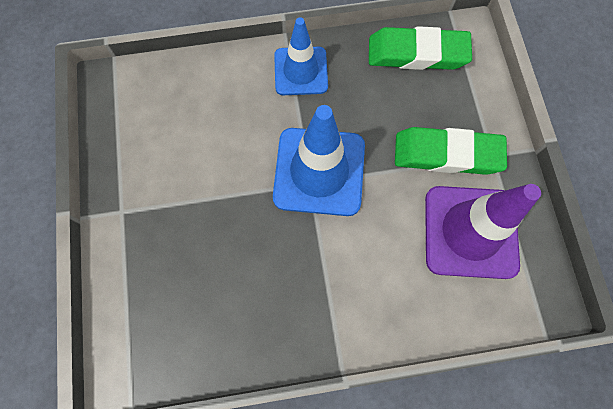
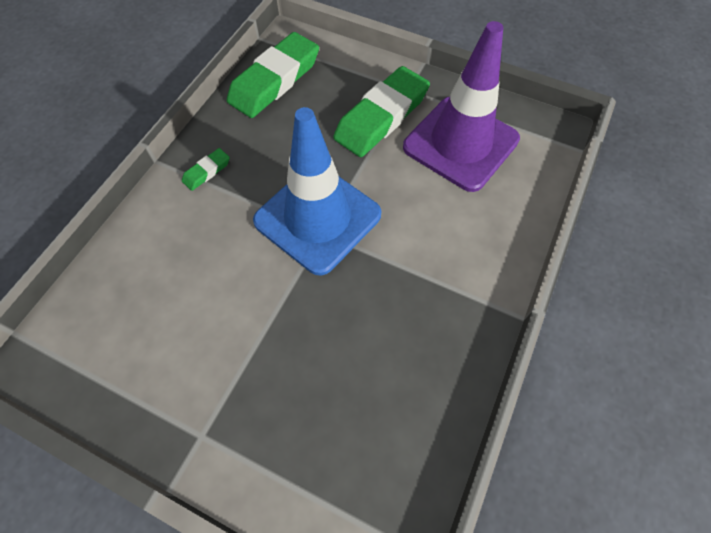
camera: 55 degrees left, 10 degrees down
blue traffic cone [274,17,328,95] -> green eraser [182,148,230,191]

